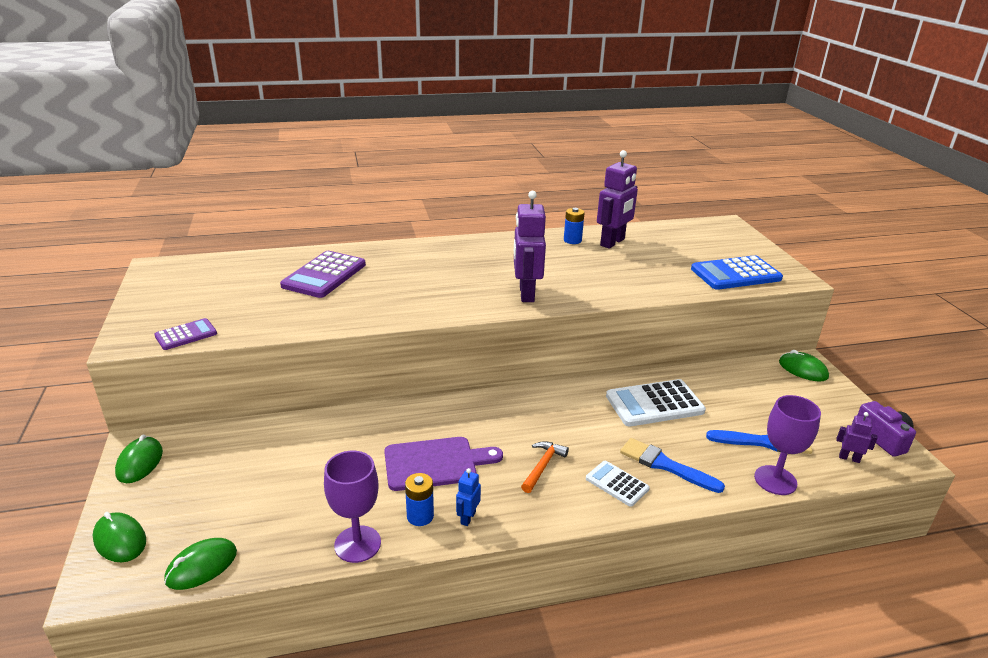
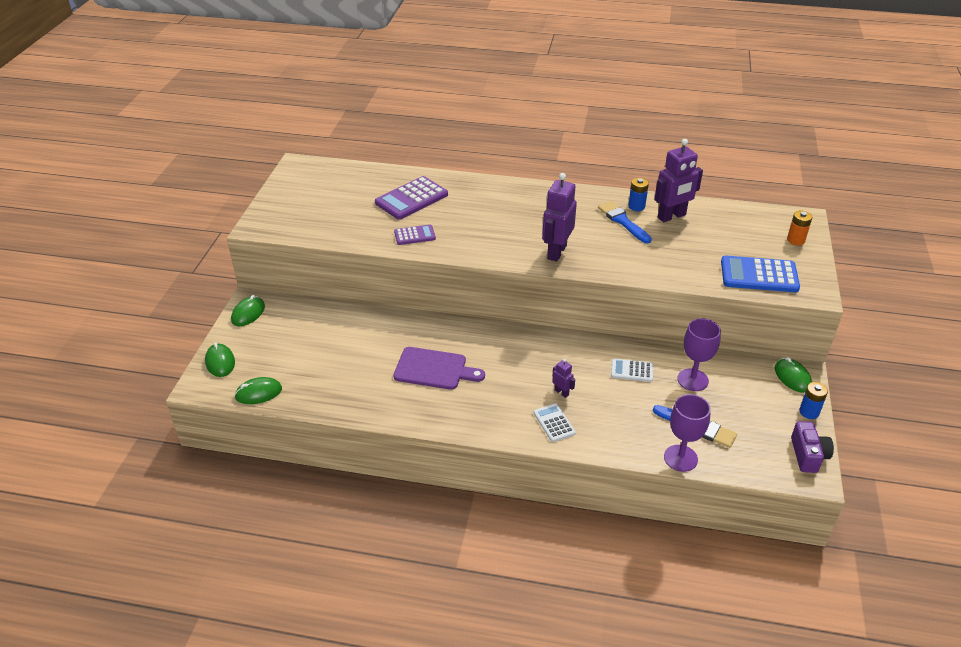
camera: 25 degrees right, 10 degrees up
purple calculator [154,318,217,350] -> purple calculator moved to [394,225,436,245]
purple goblet [324,451,381,563] -> purple goblet moved to [677,318,721,391]
blue battery [405,473,434,526] -> blue battery moved to [799,382,828,419]
blue robot [456,468,481,526] -> none
orange hammer [521,441,569,493] -> none
white calculator [606,379,706,427] -> white calculator [611,358,653,382], size x0.56
blue brush [620,438,725,493] -> blue brush moved to [598,201,652,243]
purple robot [836,412,878,463] -> purple robot moved to [553,359,575,398]
none -> orange battery [787,210,812,245]

